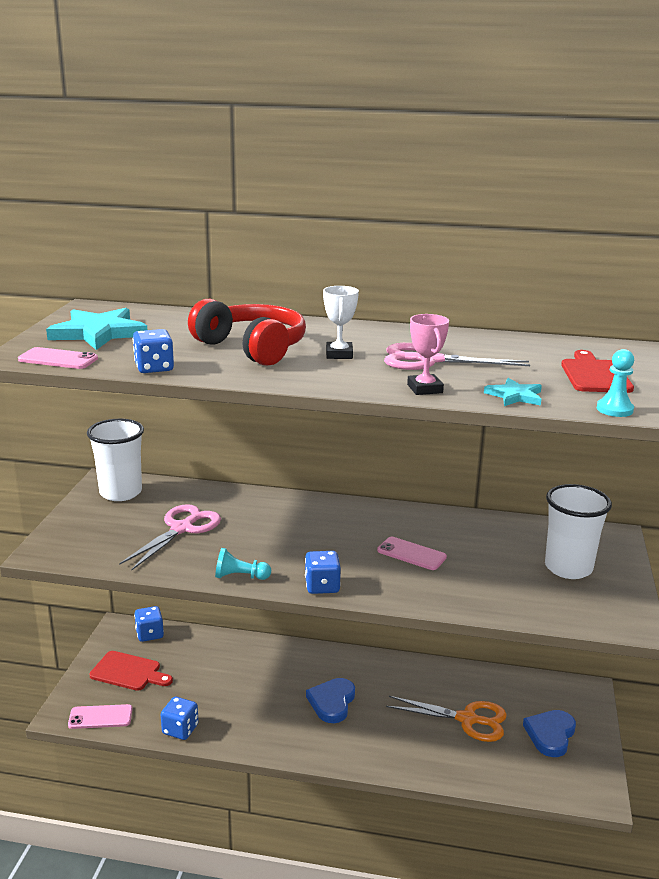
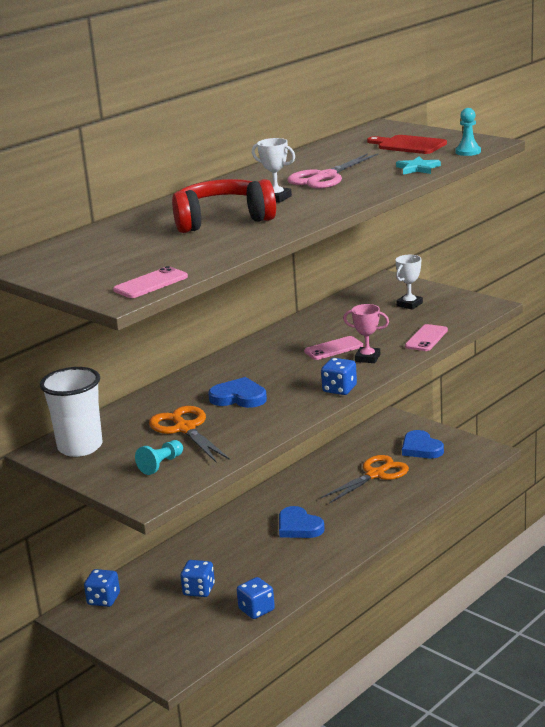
camera: 55 degrees left, 0 degrees up
turquoise star [46,308,147,350] -> none
pink phone [68,704,133,729] -> pink phone moved to [405,324,448,351]
red cutting board [89,651,173,691] -> none
pink scissors [119,504,221,571] -> orange scissors [149,406,230,463]
blue dice [133,329,174,373] -> blue dice moved to [181,560,215,597]
turquoise pawn [215,548,271,580] -> turquoise pawn moved to [135,440,183,475]
pink trophy [407,314,449,395] -> pink trophy moved to [343,304,389,363]
white cup [545,484,612,579] -> white trophy [396,255,423,310]
none -> blue heart [208,377,267,408]

